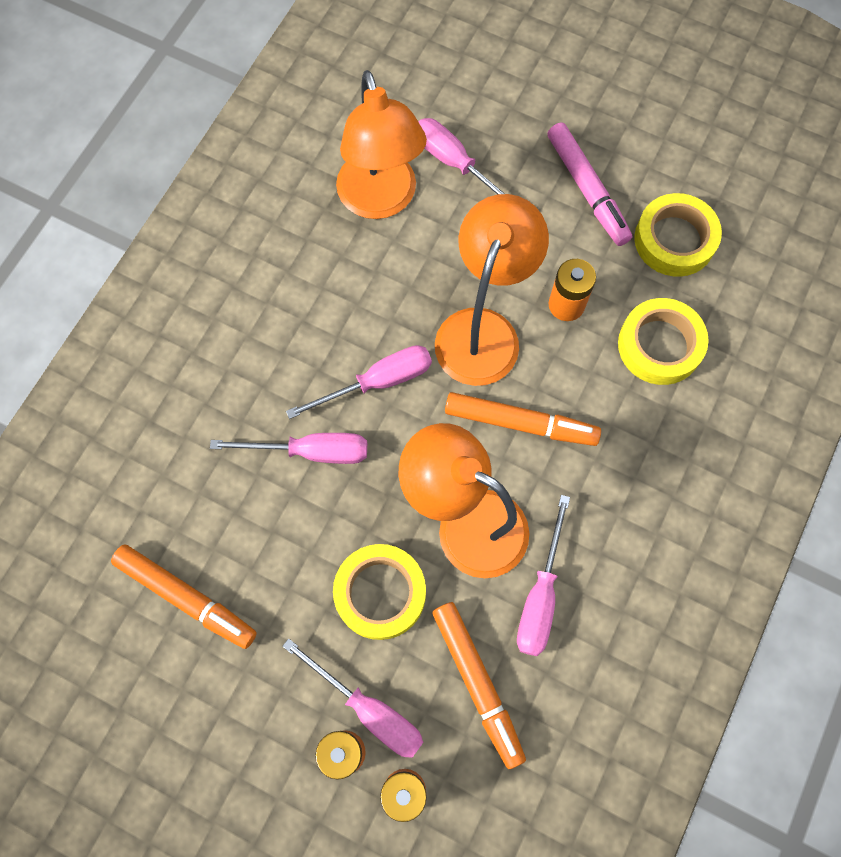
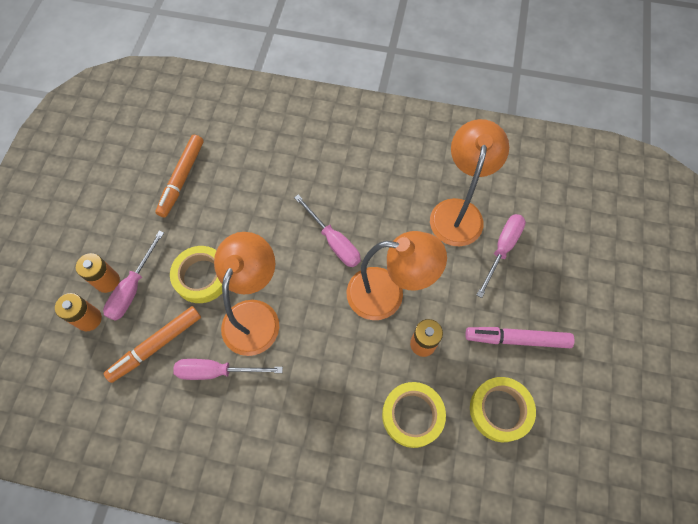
camera: 75 degrees right, 5 degrees down
pink screwdriver [210,433,367,464] -> none
orange lamp [336,70,427,219] -> orange lamp turned 135 degrees clockwise [430,119,509,246]
orange marker [445,392,601,446] -> none
pink marker [547,123,632,246] -> pink marker turned 45 degrees clockwise [465,327,575,348]

